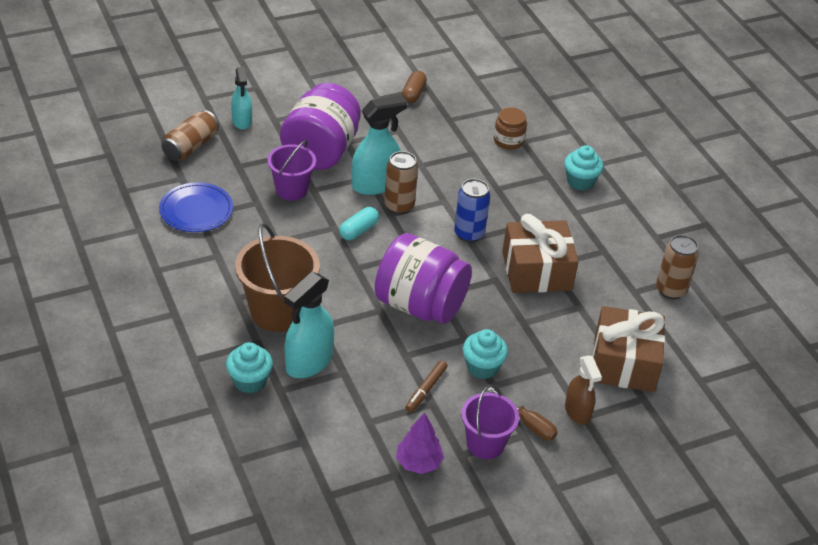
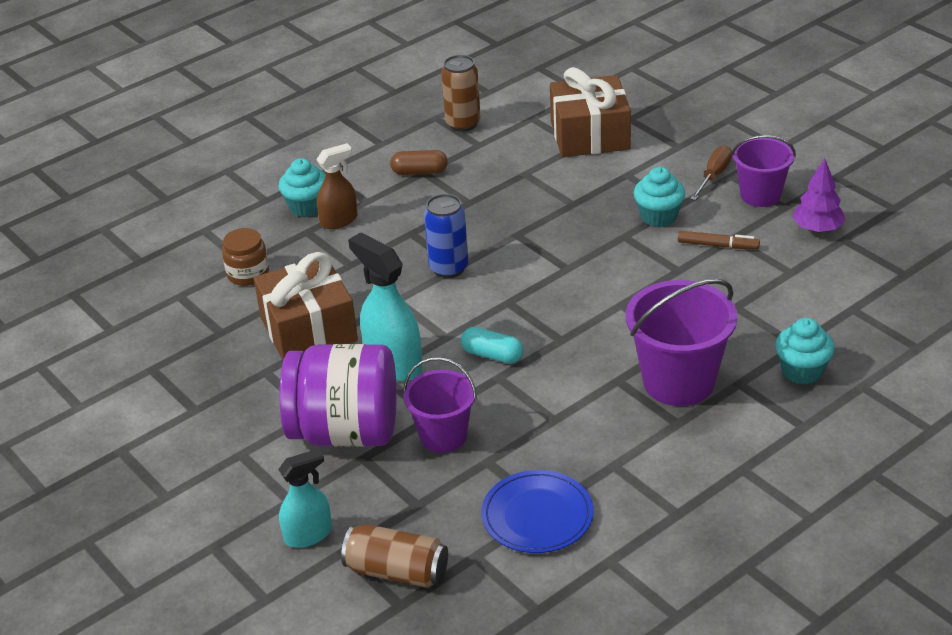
camera: 100 degrees left, 5 degrees down
brown bucket [235,223,320,332] -> purple bucket [626,279,737,406]
turquoise spray bottle [284,272,334,378] -> none
purple jar [374,233,472,324] -> none
brown can [384,151,418,214] -> none
brown capsule [402,71,427,103] -> brown capsule moved to [390,150,448,175]
brown gift [502,214,579,293] -> brown gift moved to [254,252,358,360]
brown spray bottle [565,355,602,425] -> brown spray bottle moved to [316,143,357,229]

